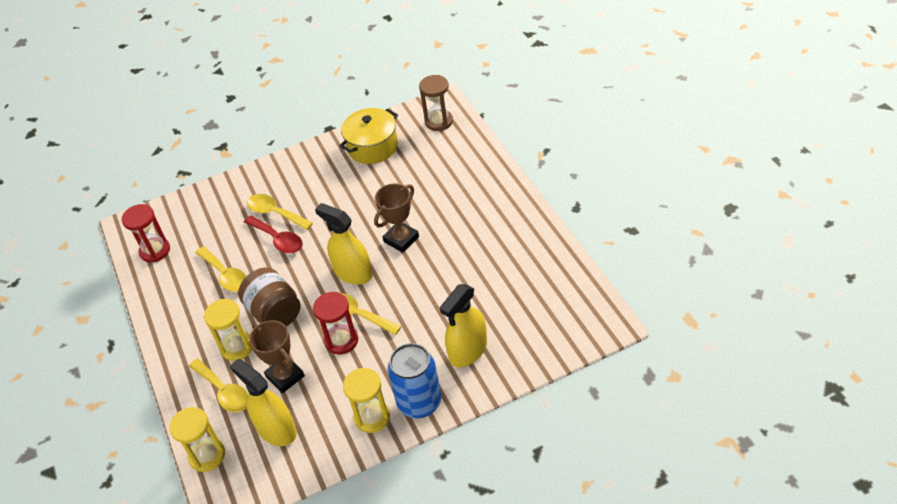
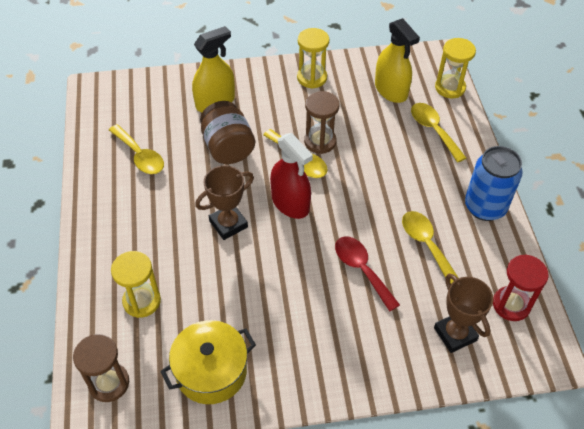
camera: 170 degrees left, 5 degrees up
yellow hourglass [204,299,252,361] -> yellow hourglass moved to [111,251,161,318]
brown jar [238,267,301,327] -> brown jar moved to [200,101,255,164]
yellow spoon [247,194,313,230] -> yellow spoon moved to [109,124,164,174]
brown trophy [249,320,305,393] -> brown trophy moved to [434,274,494,353]
red hourglass [313,292,358,355] -> brown hourglass [304,91,339,154]
yellow spray bottle [315,203,372,285] -> red spray bottle [270,133,313,219]
blue can [388,343,441,418] -> blue can moved to [465,146,523,221]

